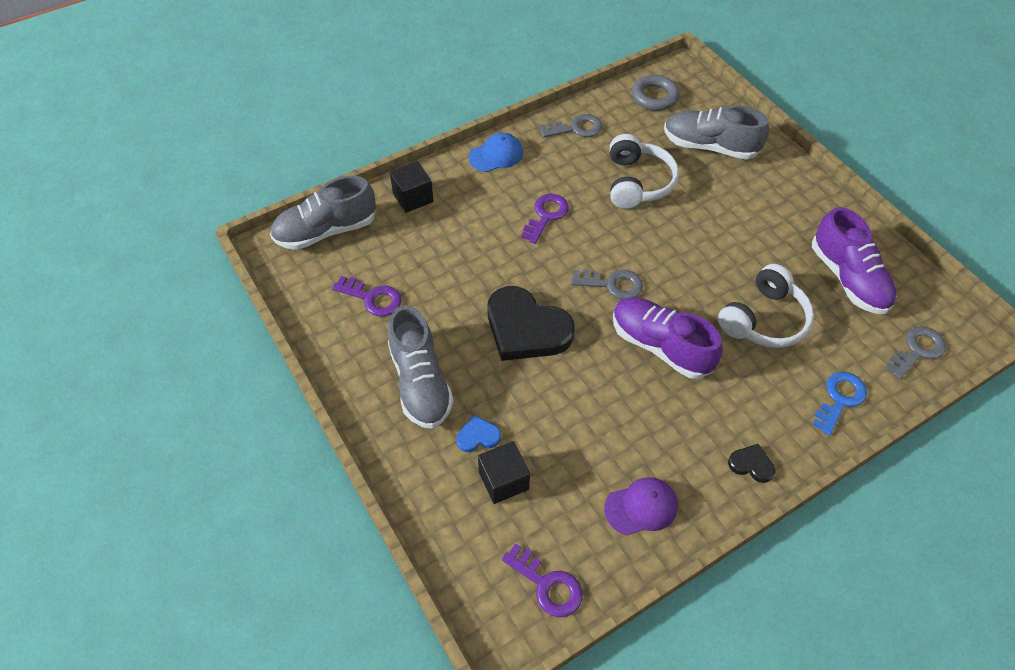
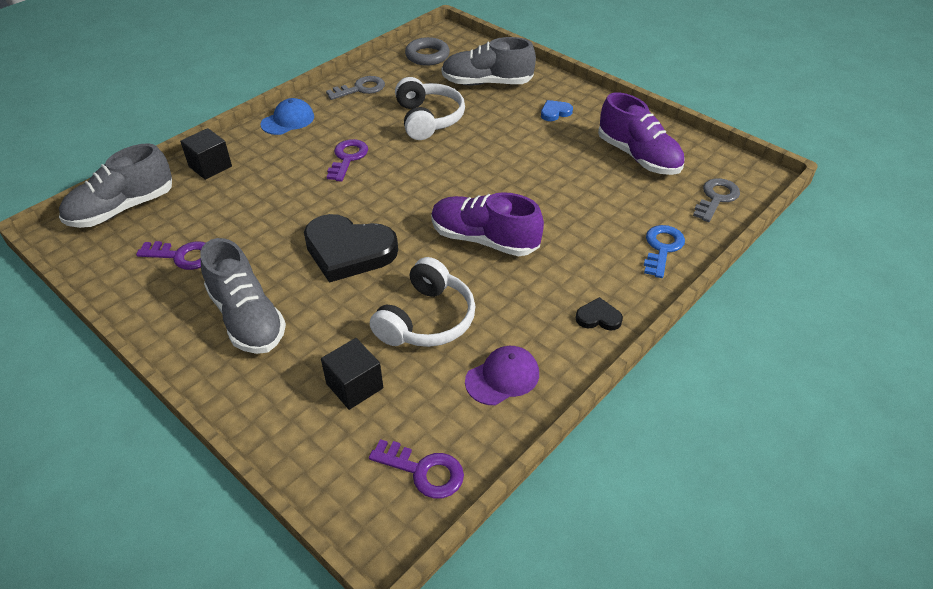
camera: 15 degrees left, 10 degrees down
blue heart [456,415,501,452] -> blue heart moved to [541,100,573,121]
grey key [571,269,643,299] -> none
white headphones [718,264,814,348] -> white headphones moved to [370,257,475,347]

